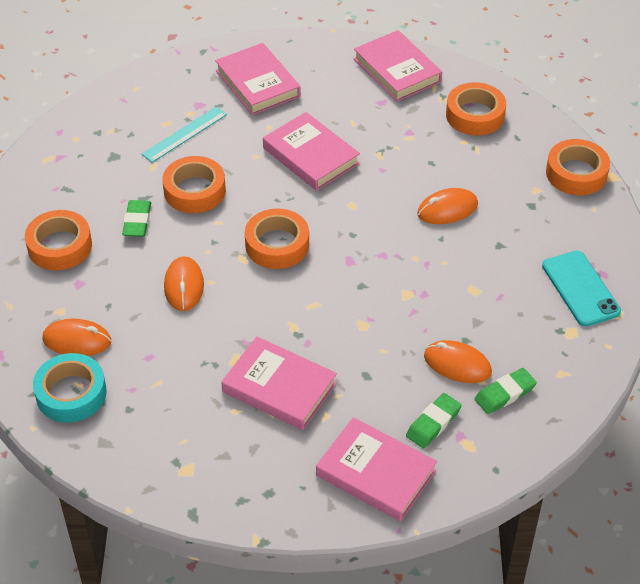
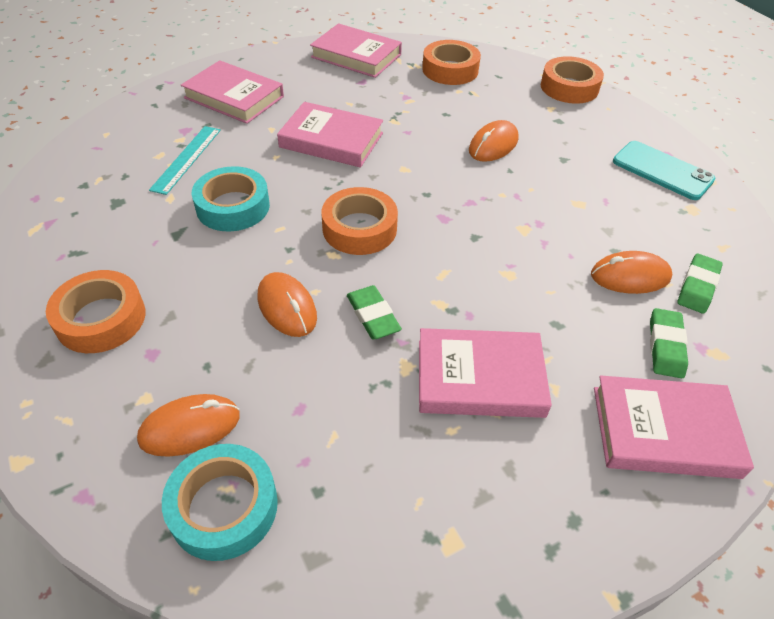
camera: 30 degrees left, 0 degrees up
green eraser [122,200,151,237] -> green eraser moved to [347,285,402,339]
orange tape [162,156,226,213] -> turquoise tape [192,166,270,232]

